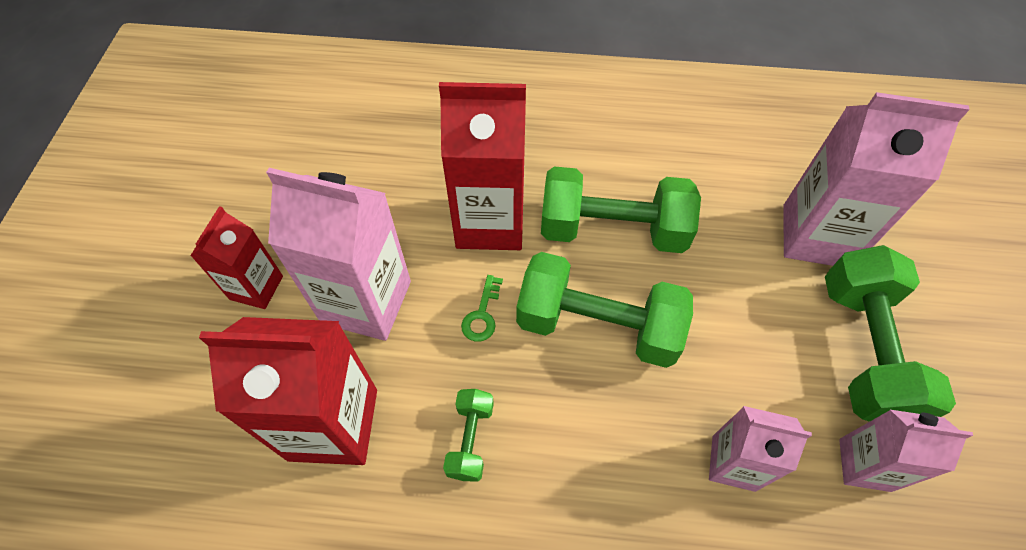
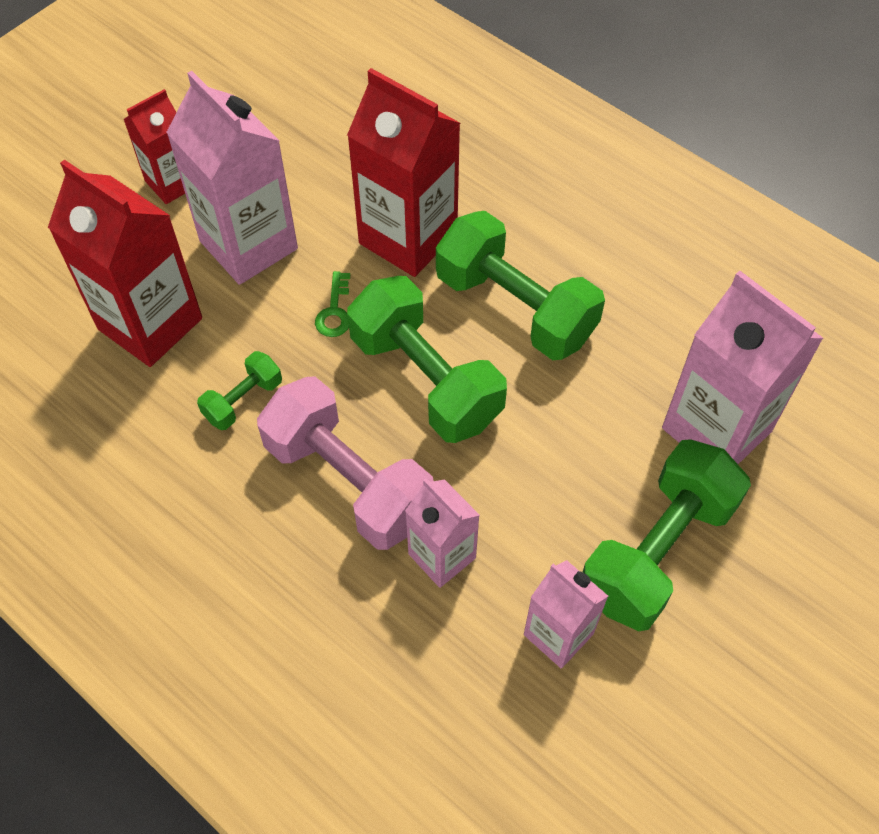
camera: 35 degrees right, 0 degrees up
green key [461,275,503,342] -> green key turned 45 degrees counterclockwise [315,271,350,337]
none -> pink dumbbell [257,376,434,550]

